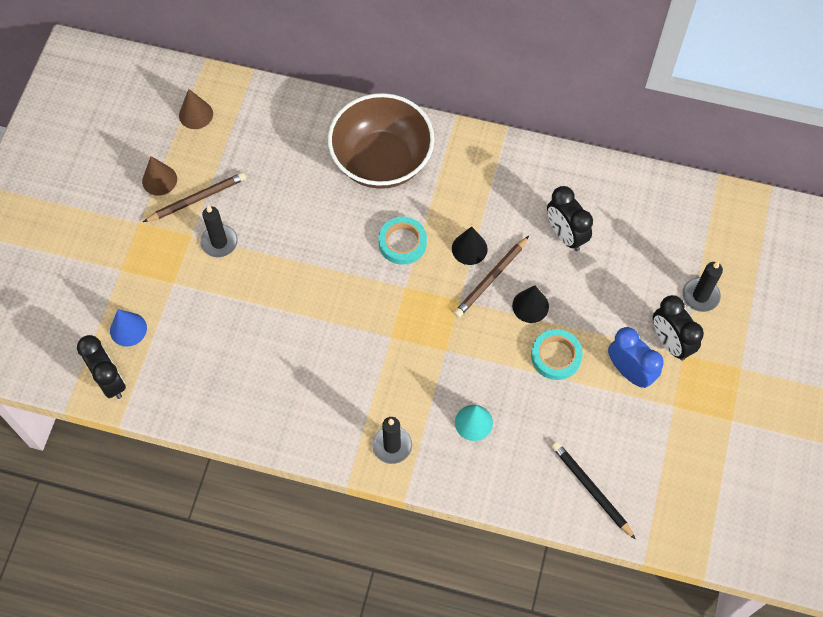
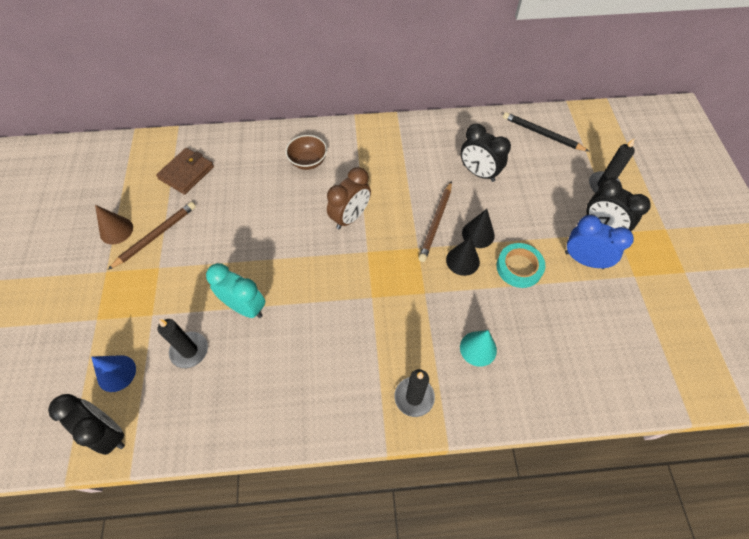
camera: 20 degrees left, 5 degrees down
brown cone [179,89,213,129] -> none
black candle [200,205,238,257] -> black candle moved to [158,319,208,368]
brown bowl [328,93,434,189] -> brown bowl [286,135,327,170], size x0.46
turquoise tape [378,217,427,265] -> brown clock [327,167,371,229]
black cone [452,226,488,265] -> black cone moved to [446,236,480,276]
black pencil [552,442,636,540] -> black pencil moved to [503,112,589,151]
none -> brown wallet [156,148,214,195]
none -> turquoise clock [206,263,265,318]

